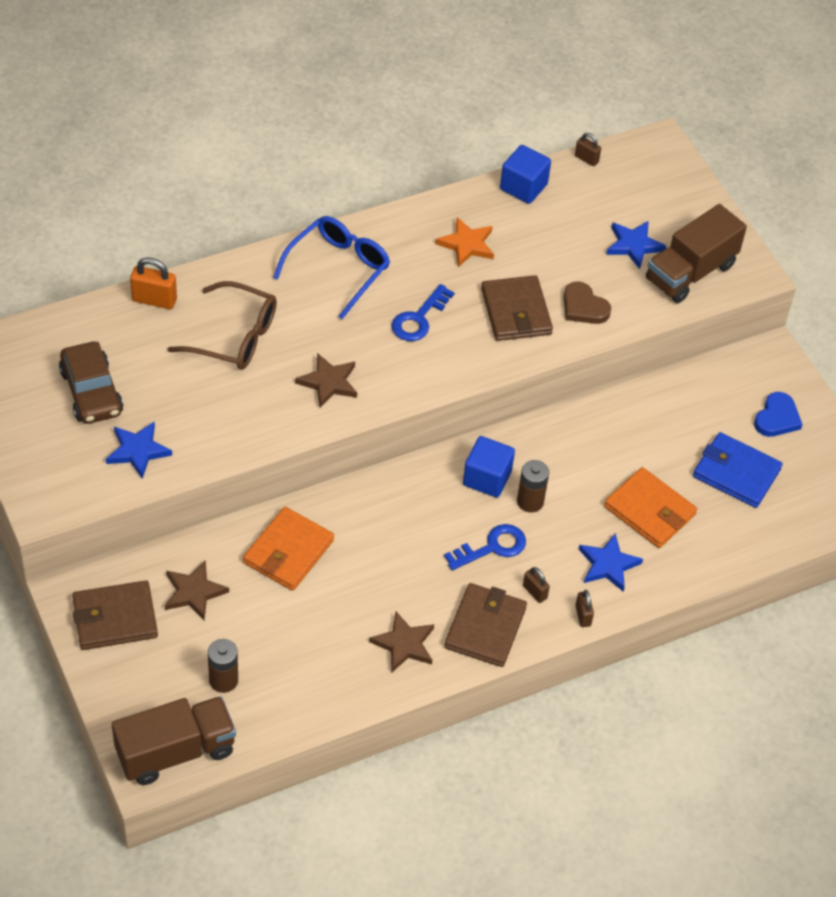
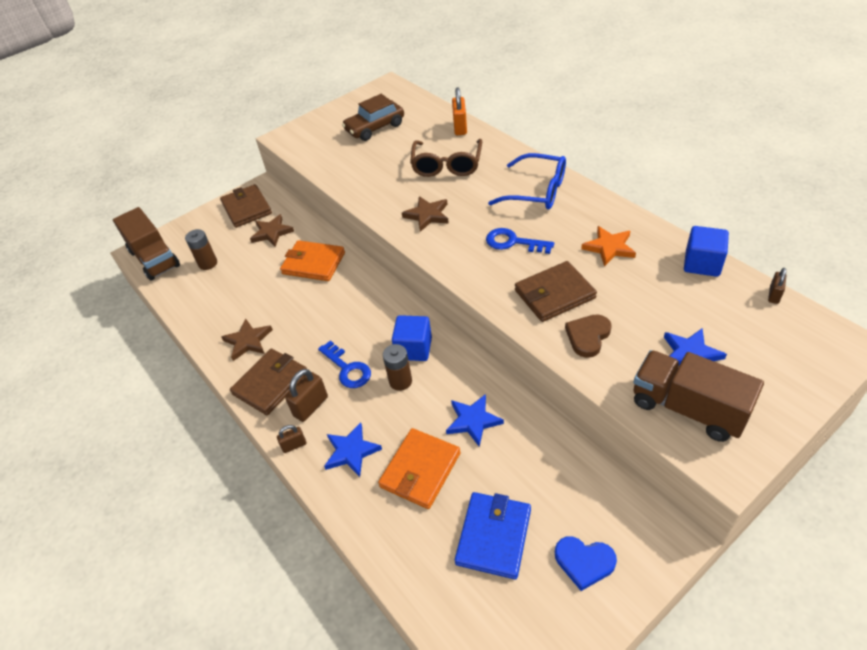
camera: 85 degrees right, 5 degrees down
blue star [106,422,172,479] -> blue star moved to [446,394,504,447]
brown wallet [444,583,527,667] -> brown wallet turned 60 degrees counterclockwise [230,349,307,415]
brown padlock [523,567,550,603] -> brown padlock [285,369,328,422], size x1.65

